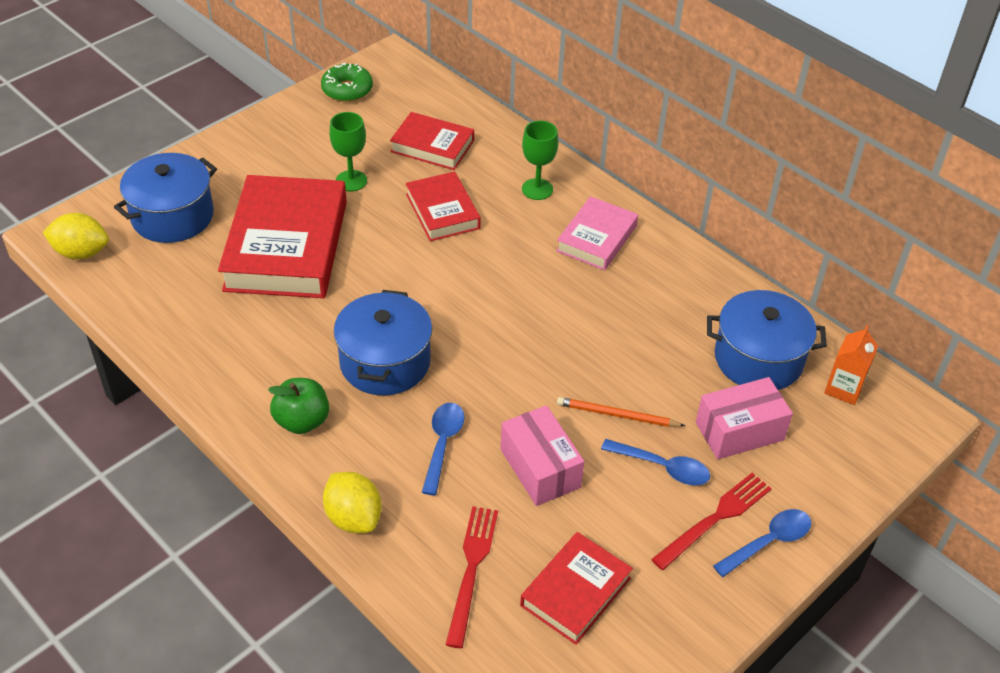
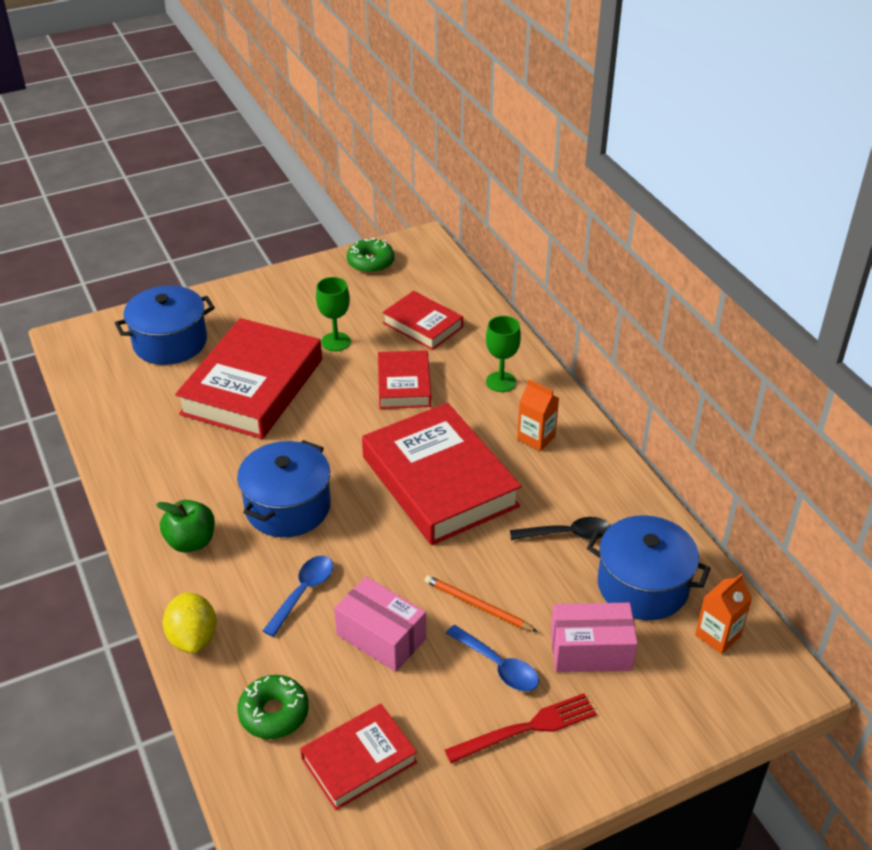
camera: 20 degrees right, 5 degrees down
yellow lemon [43,213,109,260] -> none
red fork [446,506,498,648] -> green donut [237,675,309,739]
pink box [501,405,585,506] -> pink box turned 45 degrees counterclockwise [334,577,426,672]
pink book [556,196,638,270] -> orange carton [517,380,559,451]
blue spoon [713,509,811,577] -> none
none -> red book [362,403,522,545]
none -> black spoon [510,517,611,540]

